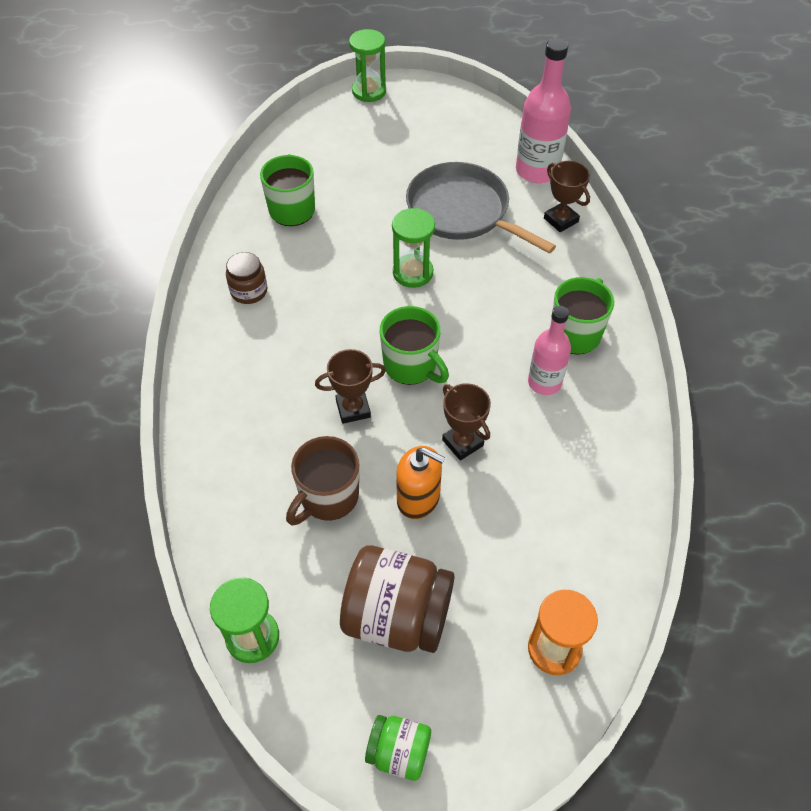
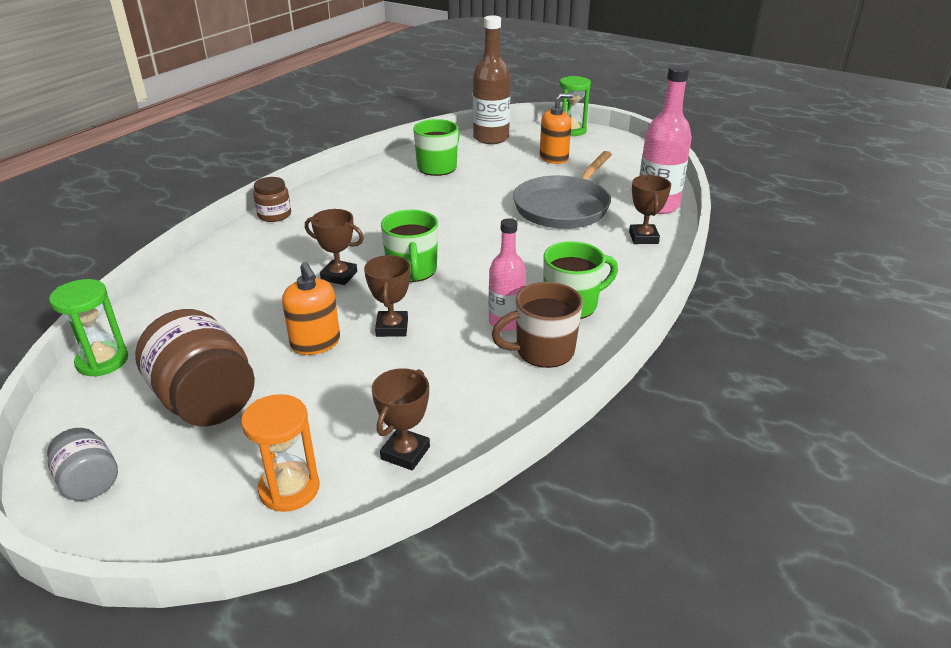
camera: 35 degrees right, 20 degrees down
brown jar [226,252,267,304] -> brown jar moved to [253,177,291,222]
brown mug [286,436,359,525] -> brown mug moved to [492,282,583,368]
green jar [365,715,431,781] -> grey jar [47,428,118,501]
green hourglass [392,208,435,288] -> none
grey pan [406,162,556,254] -> grey pan turned 135 degrees counterclockwise [513,151,612,229]
none -> brown trophy [372,368,430,471]
none -> brown bottle [473,15,511,144]
none -> orange soap dispenser [540,93,573,164]

